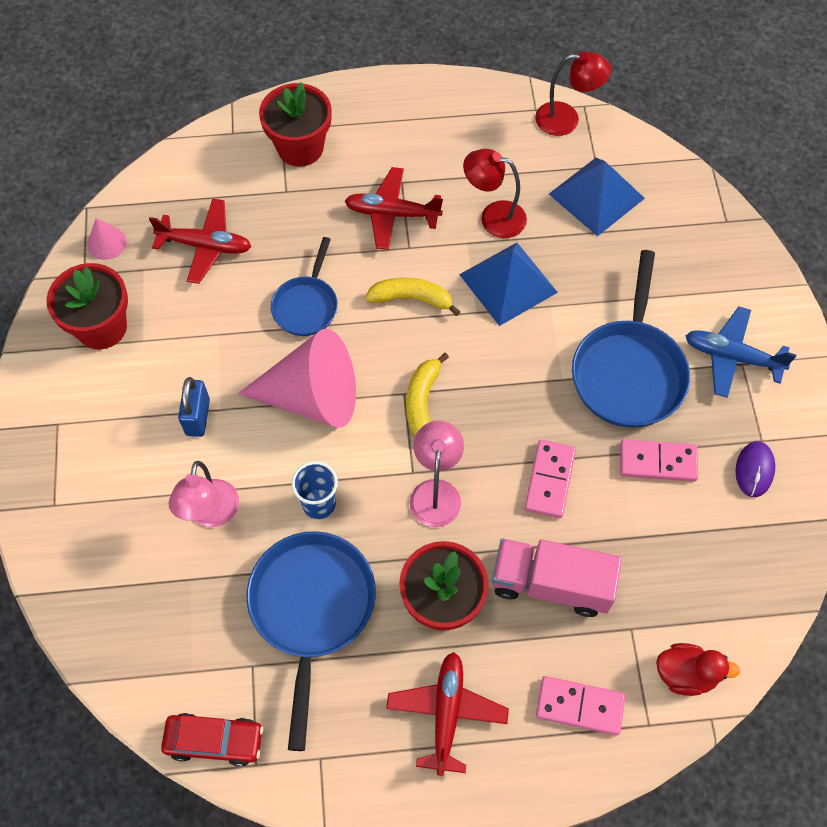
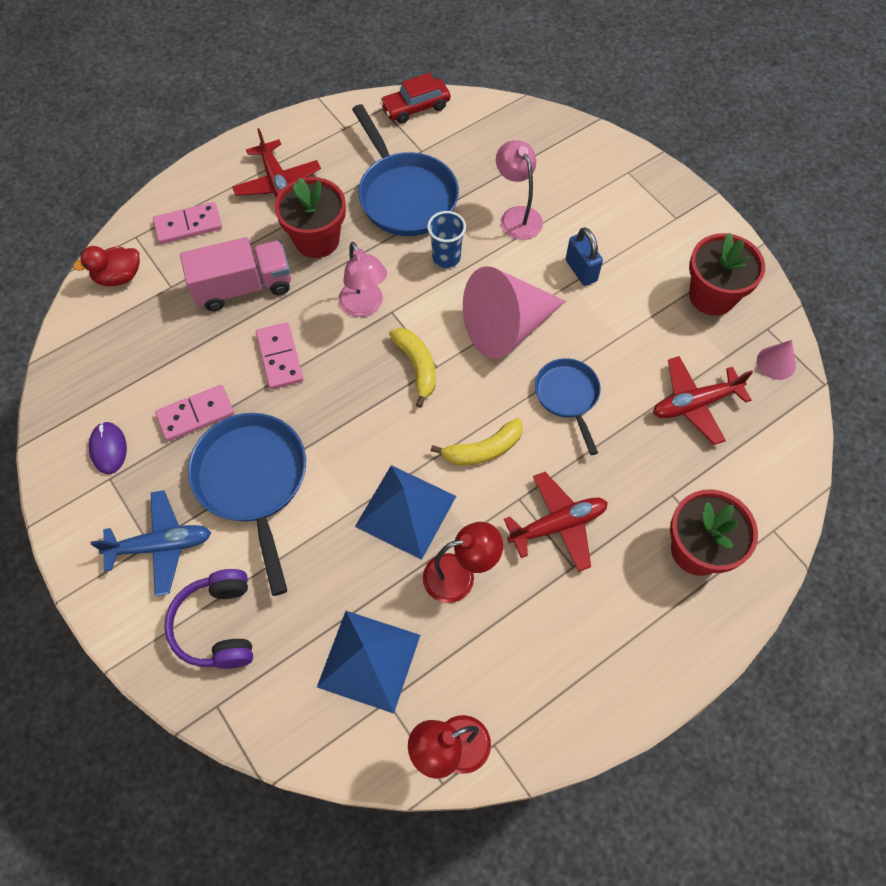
camera: 150 degrees right, 0 degrees up
none -> purple headphones [164,569,253,669]

